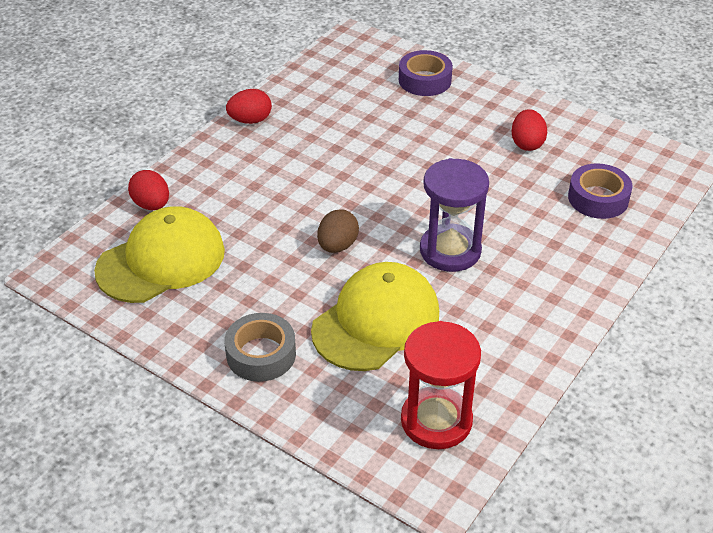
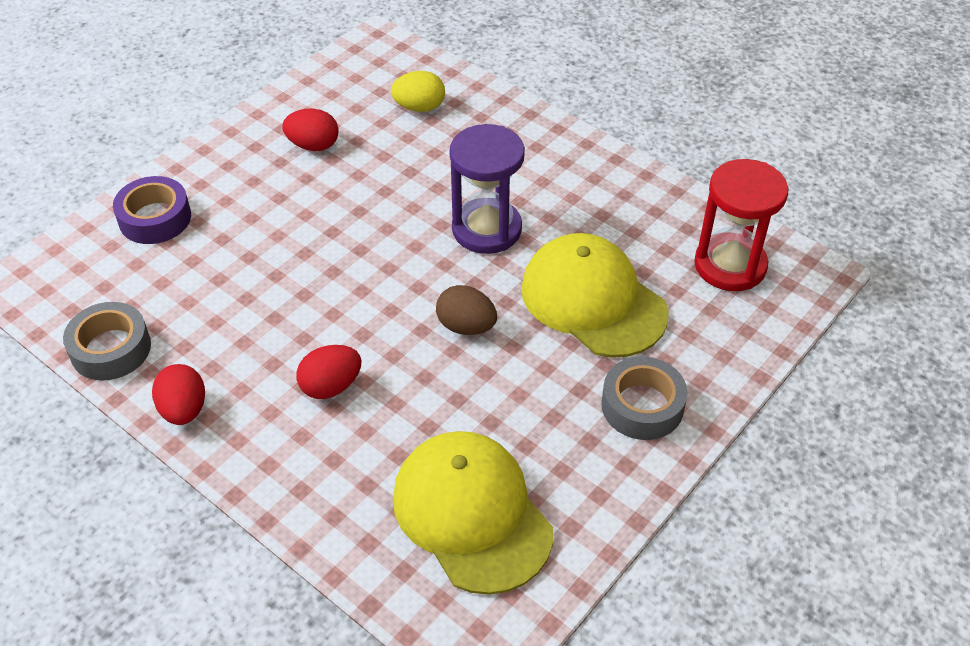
camera: 85 degrees left, 5 degrees up
red egg [128,170,169,210] -> red egg moved to [296,345,361,399]
purple tape [568,163,633,219] -> yellow egg [391,71,445,112]
none -> grey tape [63,302,151,381]

